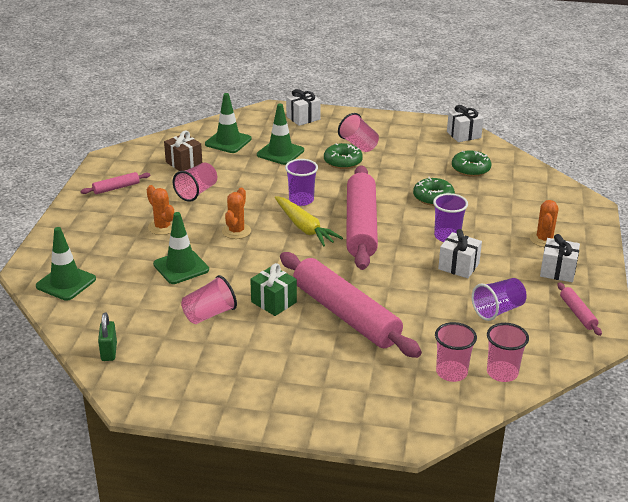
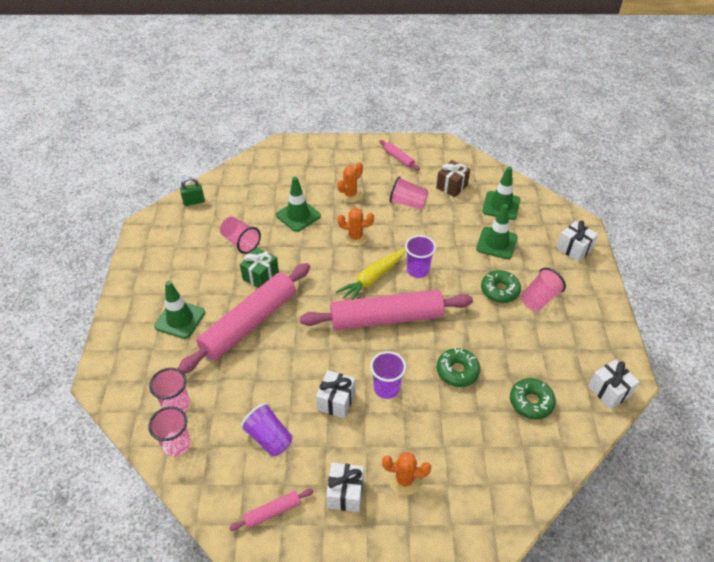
camera: 80 degrees right, 15 degrees up
green traffic cone [36,227,96,301] -> green traffic cone moved to [154,281,205,339]

